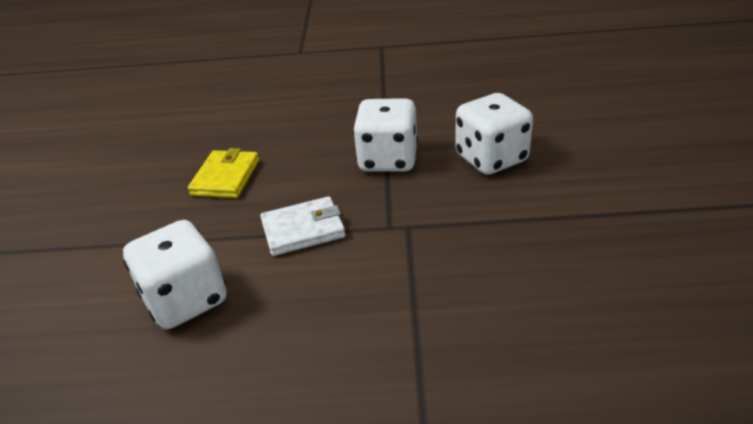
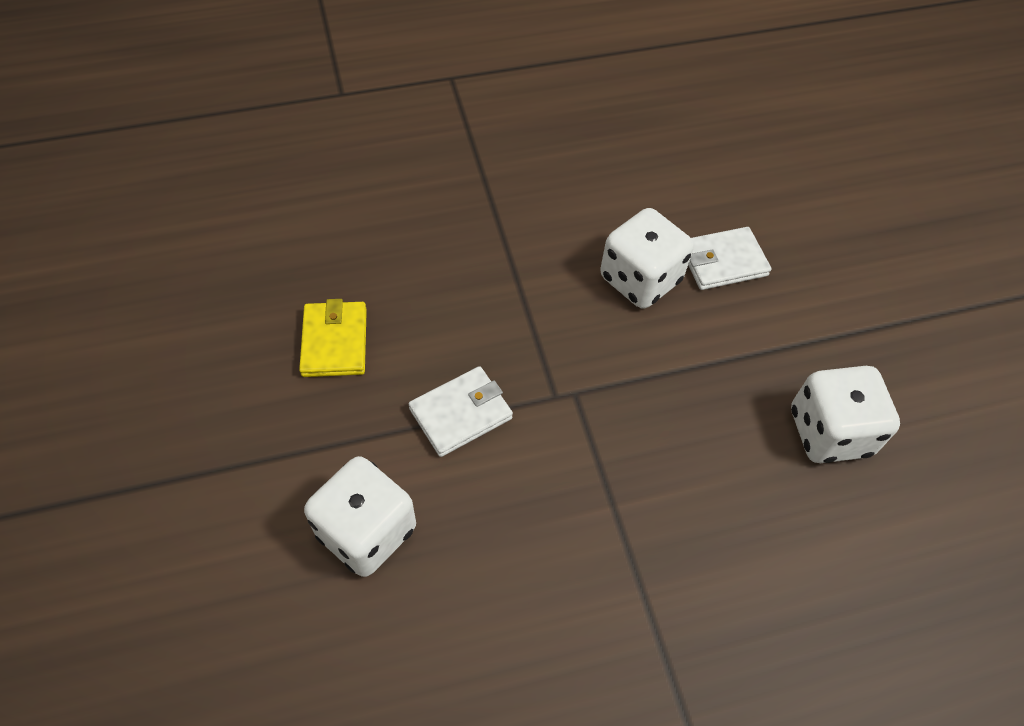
camera: 20 degrees left, 20 degrees up
white dice [353,98,418,172] -> white dice moved to [791,366,900,463]
none -> white wallet [688,227,772,290]

